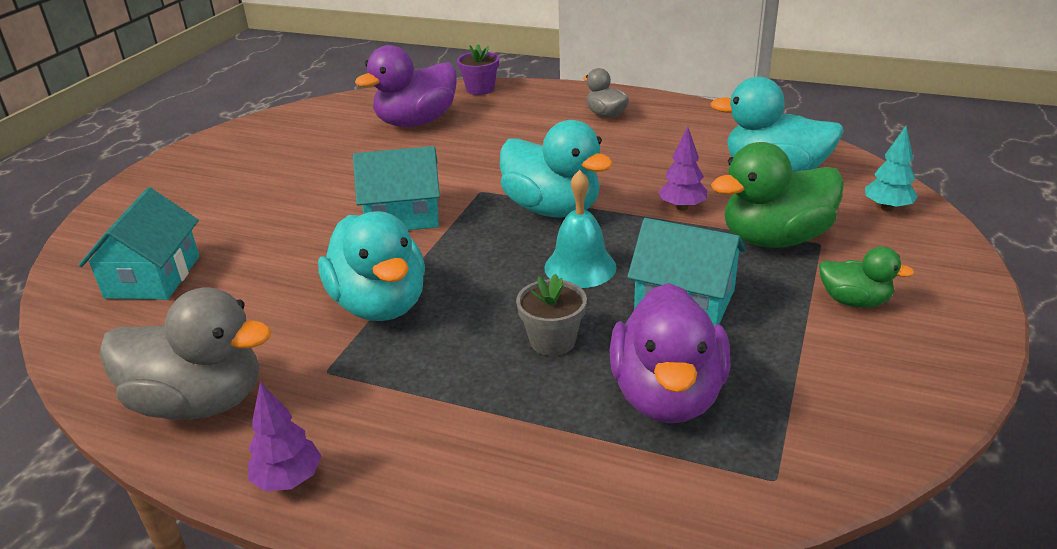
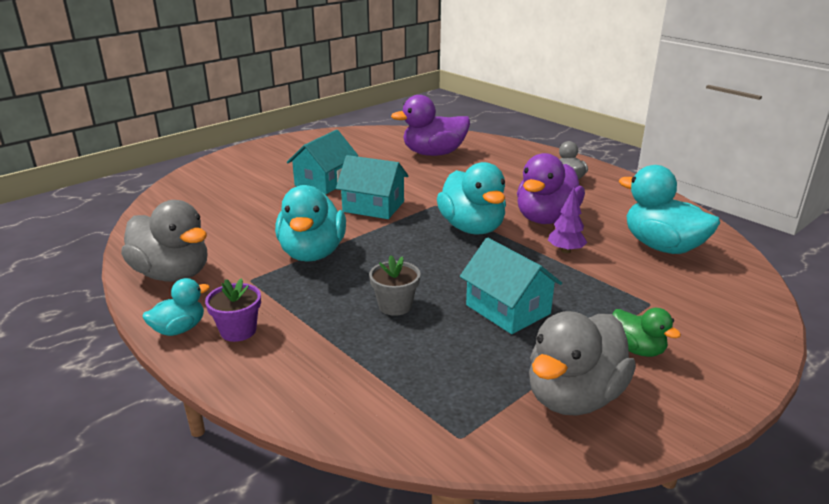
camera: 25 degrees right, 5 degrees down
turquoise house [79,187,199,300] -> turquoise house moved to [287,130,358,194]
purple tree [248,382,321,491] -> turquoise duck [143,278,210,336]
purple flower pot [457,44,499,95] -> purple flower pot moved to [205,278,261,342]
turquoise bell [544,170,617,288] -> none
purple duck [609,283,730,424] -> purple duck moved to [517,153,585,224]
green duck [711,142,844,248] -> none
turquoise tree [865,126,918,211] -> none
none -> grey duck [529,311,636,416]

